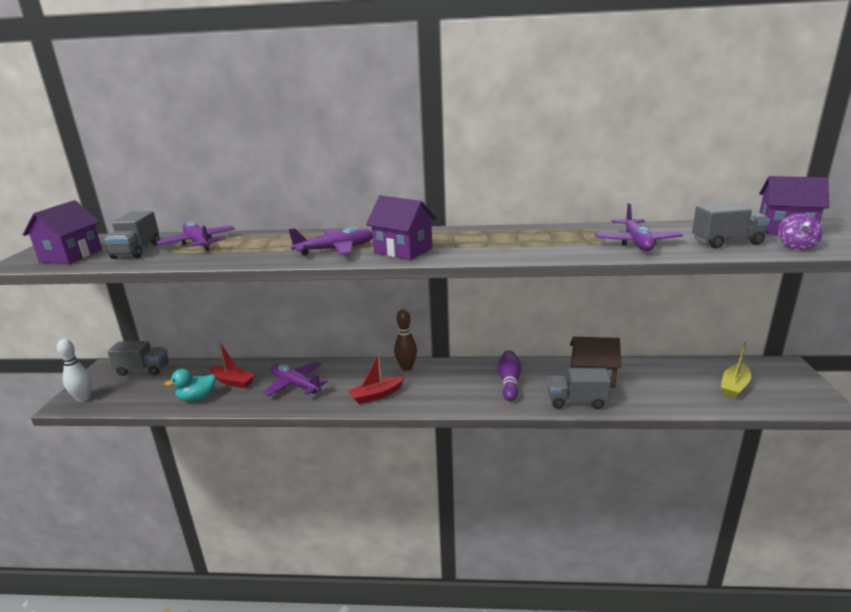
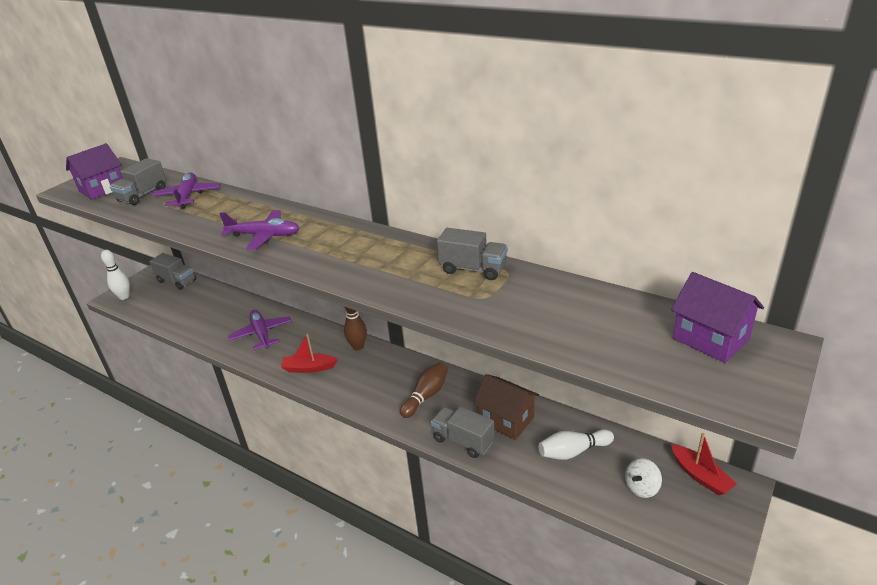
camera: 30 degrees right, 10 degrees up
turquoise duck [164,369,216,401] -> none
red boat [209,342,255,388] -> red boat moved to [671,433,737,495]
purple house [366,195,436,260] -> none
purple bowling pin [497,350,521,402] -> brown bowling pin [400,362,448,418]
purple plane [595,203,683,251] -> none
grey truck [692,203,770,248] -> grey truck moved to [437,228,508,280]
yellow boat [721,342,751,398] -> white spinning top [625,458,662,498]
purple spinning top [778,214,823,250] -> none
none -> white bowling pin [539,429,614,460]

